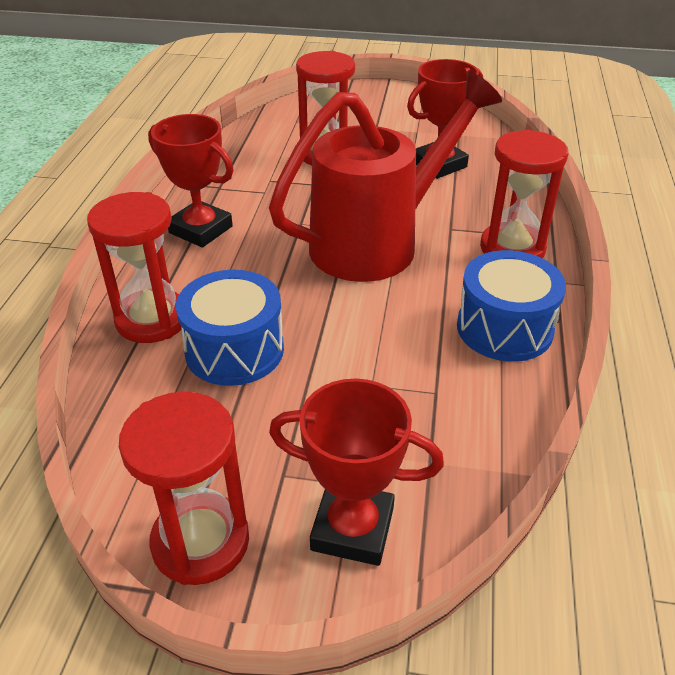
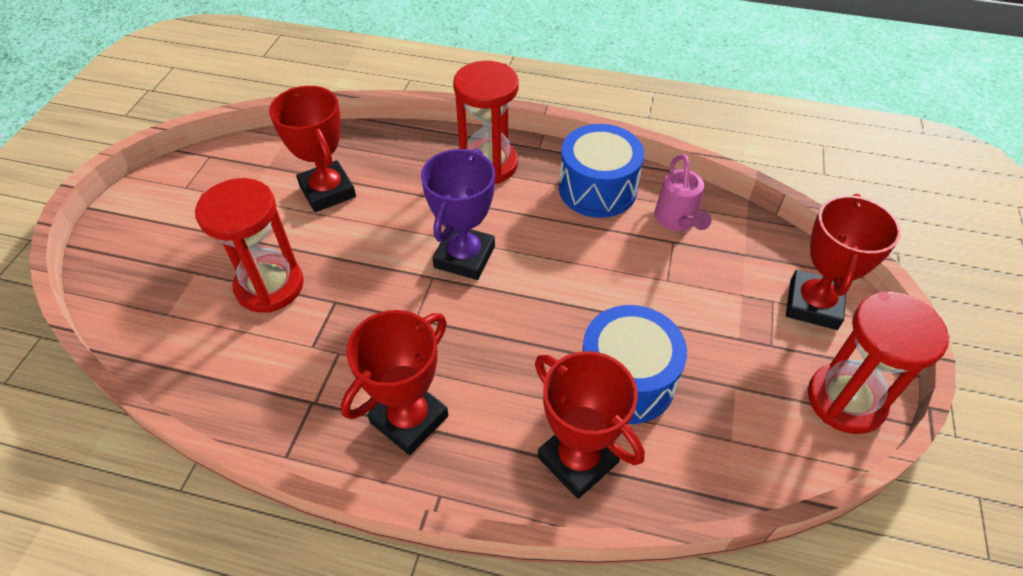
camera: 85 degrees left, 10 degrees up
red hourglass [87,192,181,343] -> red trophy [535,351,645,499]
red watering can [269,72,502,282] -> purple trophy [421,148,495,280]
none -> pink watering can [654,154,712,231]

